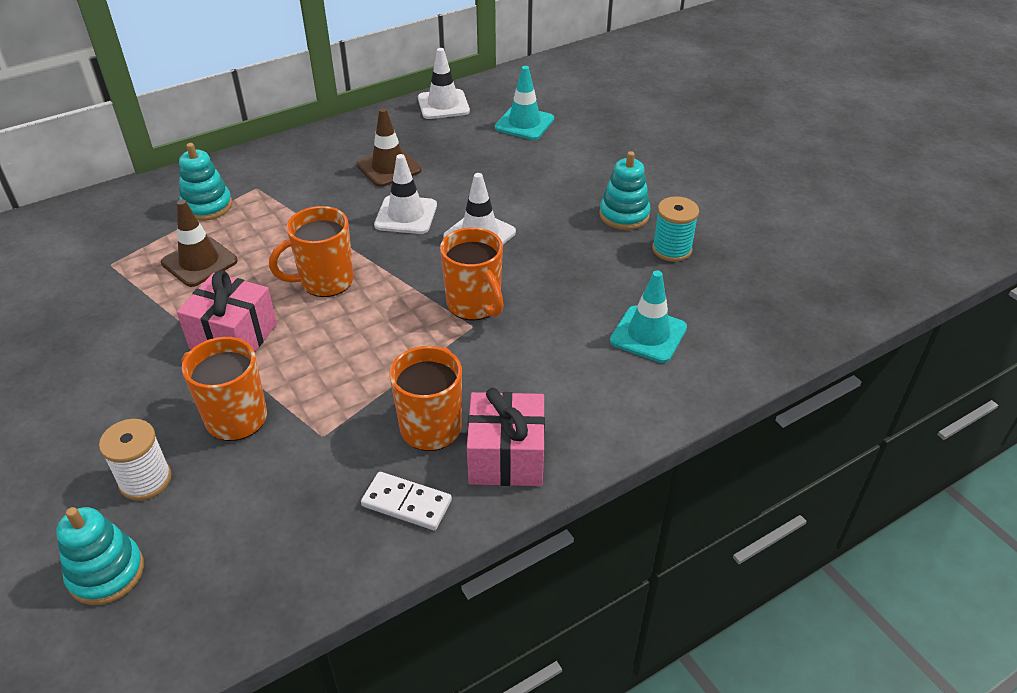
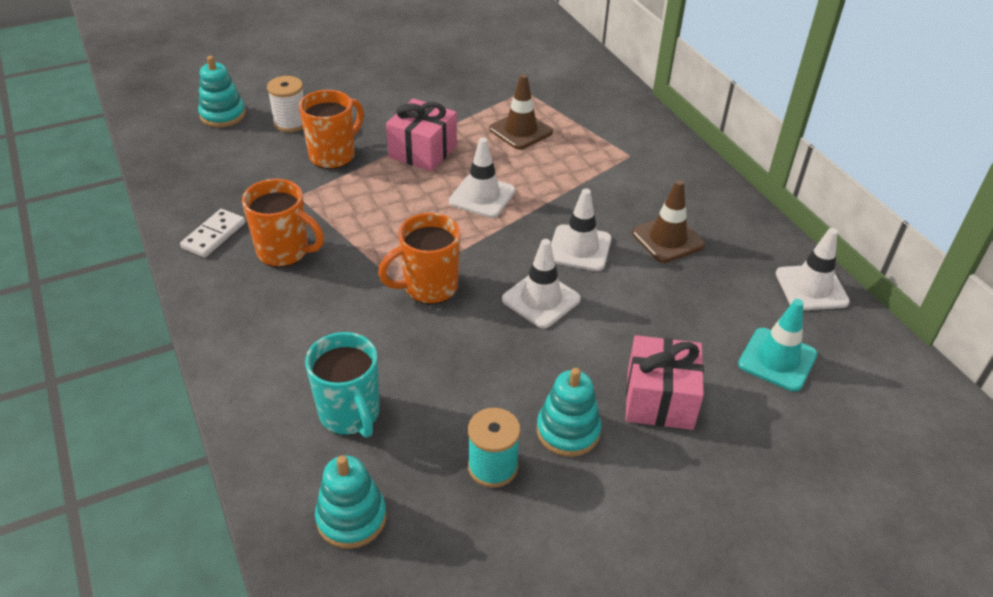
camera: 95 degrees right, 0 degrees up
turquoise stacking toy [179,143,232,221] -> turquoise stacking toy moved to [315,455,387,549]
orange mug [269,206,353,297] -> white traffic cone [449,138,515,218]
pink gift [467,388,545,486] -> pink gift moved to [626,335,704,430]
turquoise traffic cone [610,270,687,363] -> turquoise mug [305,332,380,438]

